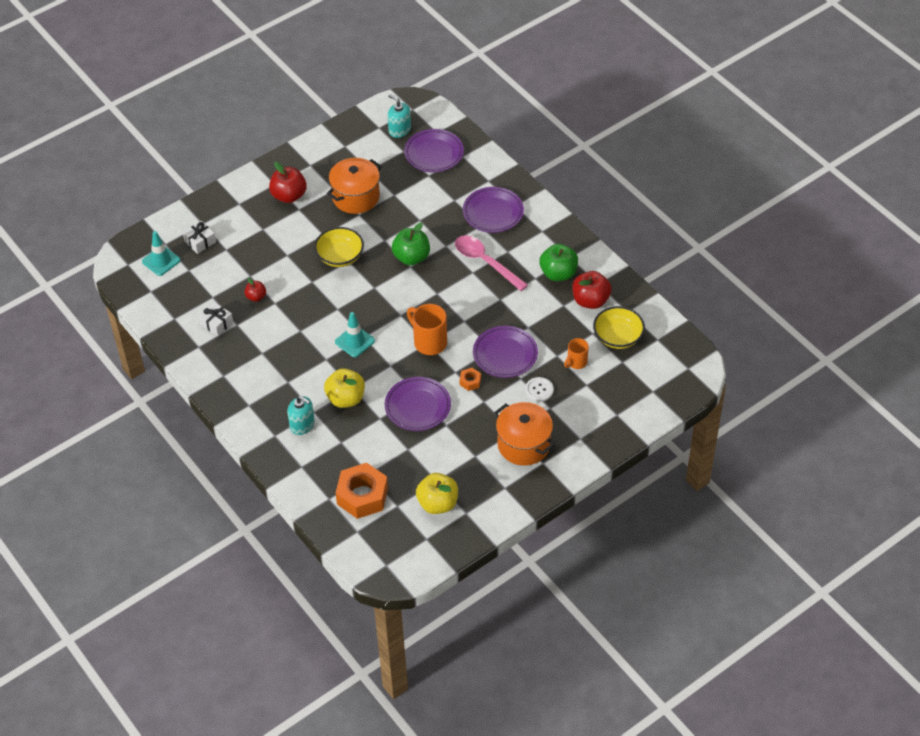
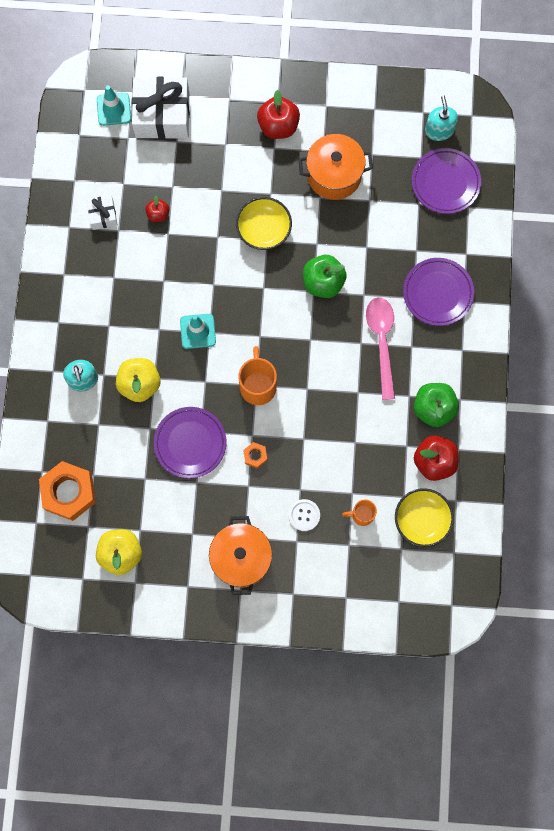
camera: 40 degrees right, 25 degrees up
white gift [183,221,216,254] -> white gift [132,77,190,139], size x2.04
purple plate [473,326,538,378] -> none

